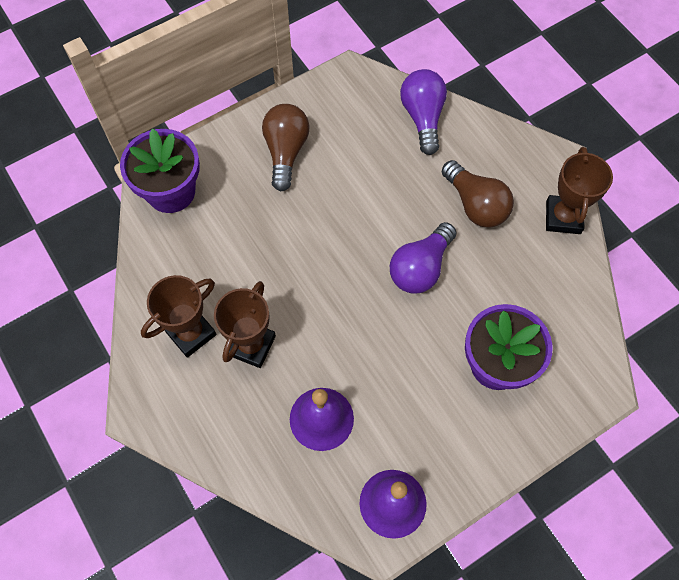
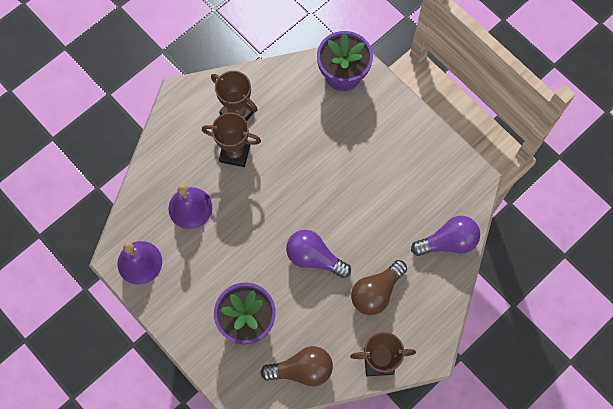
camera: 80 degrees right, 5 degrees up
brown light bulb [262,104,309,191] -> brown light bulb moved to [260,346,333,386]

